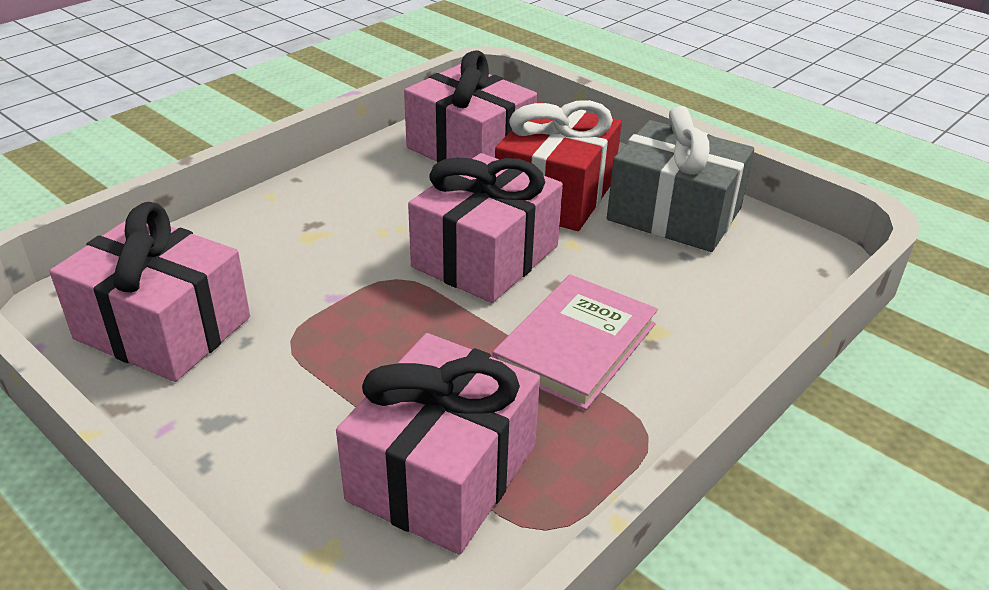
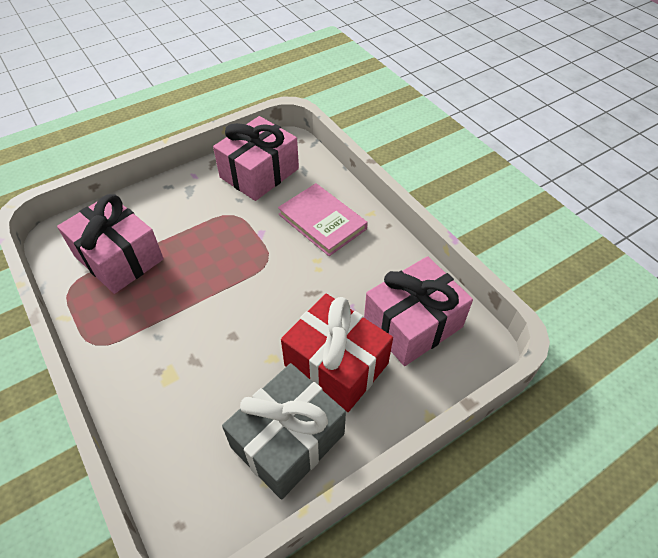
camera: 105 degrees right, 15 degrees up
pink gift [408,153,563,303] -> none
pink book [492,274,658,410] -> pink book moved to [278,183,368,256]

